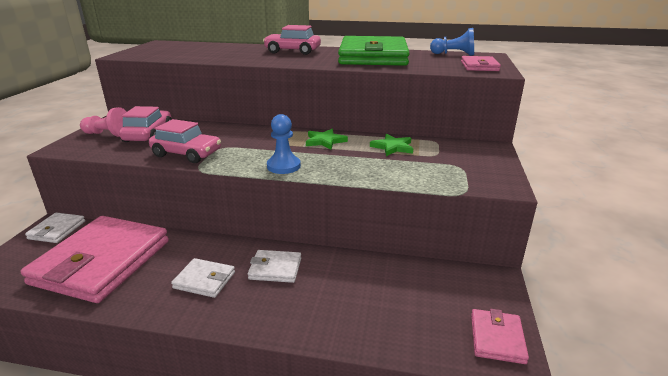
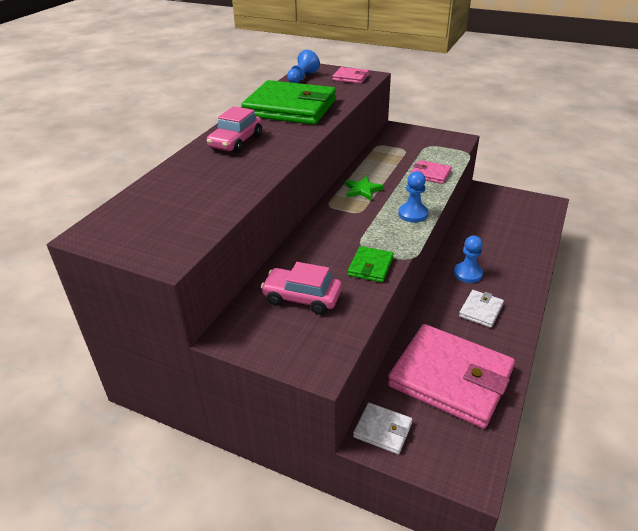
camera: 75 degrees left, 10 degrees up
pink pawn [80,107,127,137] -> none
pink car [149,119,221,163] -> green wallet [348,246,394,283]
white wallet [248,250,301,283] -> blue pawn [454,235,483,283]
green star [370,134,413,156] -> none
pink wallet [471,309,529,364] -> pink wallet moved to [411,160,452,184]

